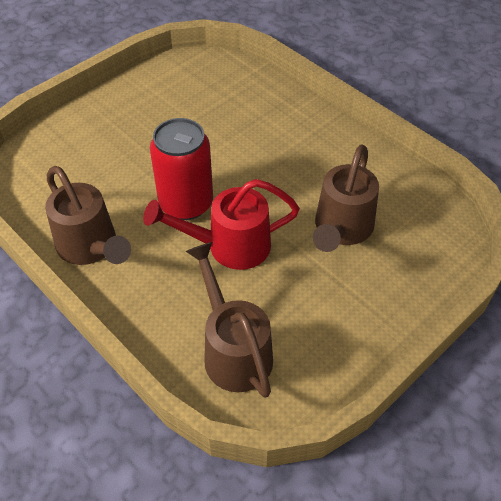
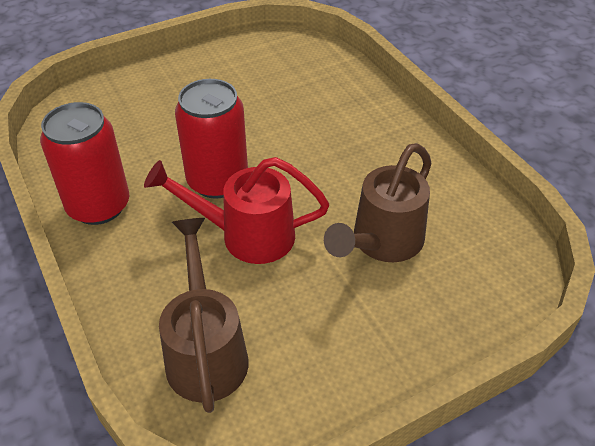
camera: 15 degrees right, 5 degrees down
brown watering can [45,166,131,265] -> red can [40,102,129,225]

